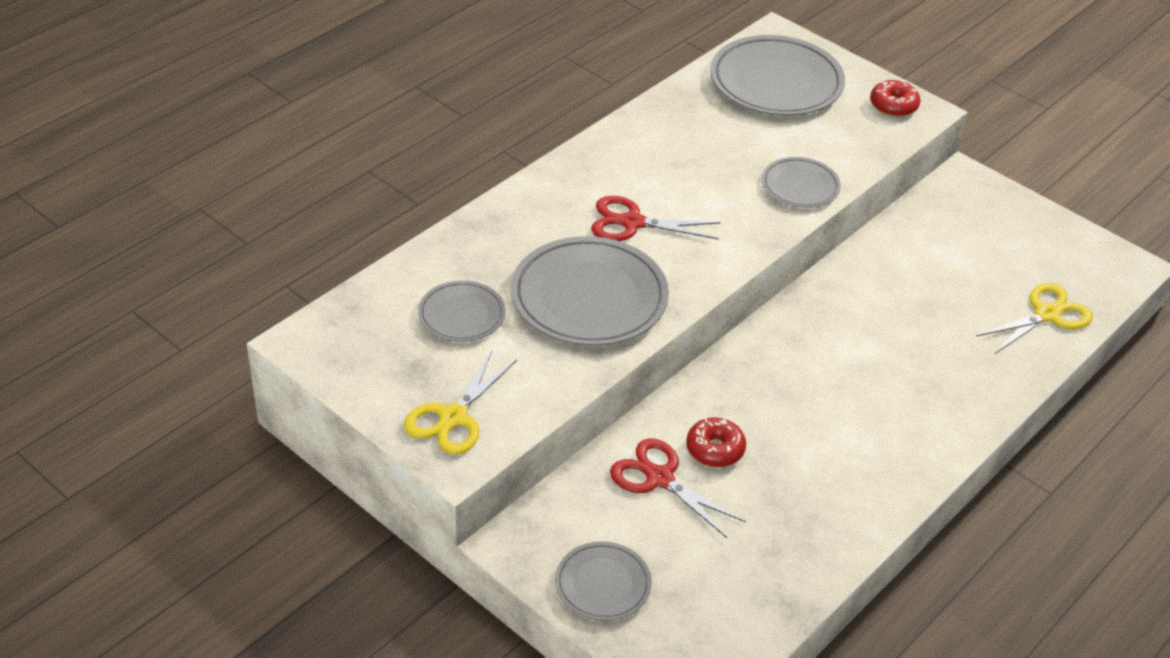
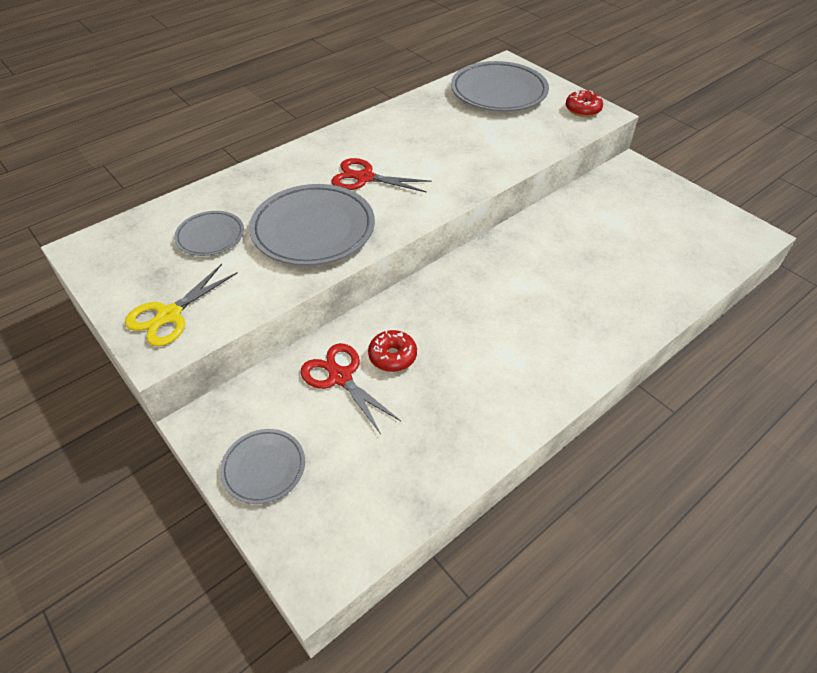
camera: 10 degrees right, 5 degrees up
grey plate [762,157,841,208] -> none
yellow scissors [976,283,1093,353] -> none

